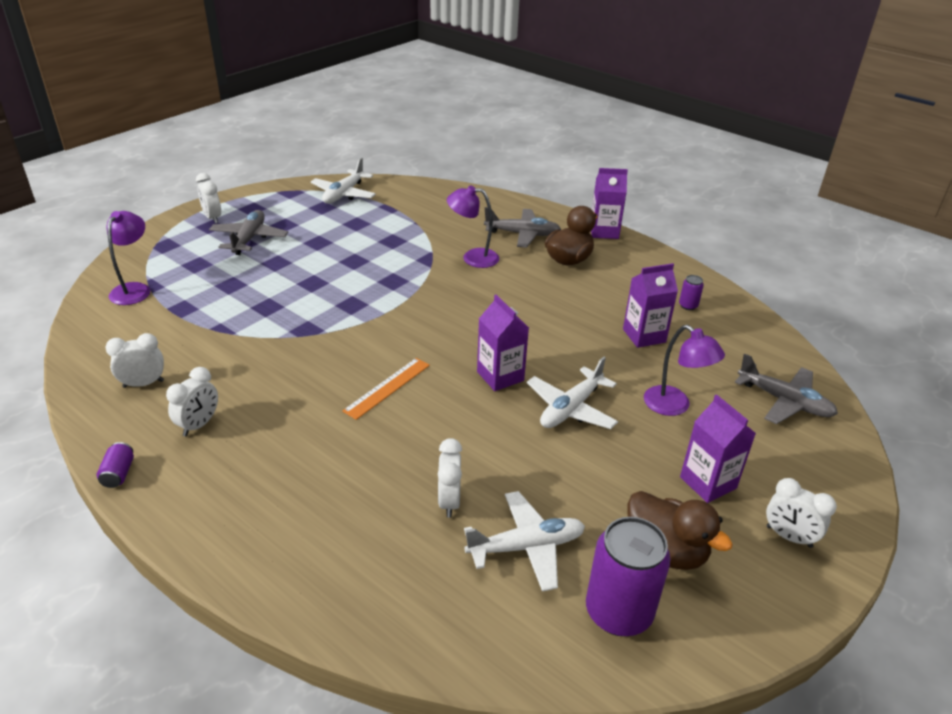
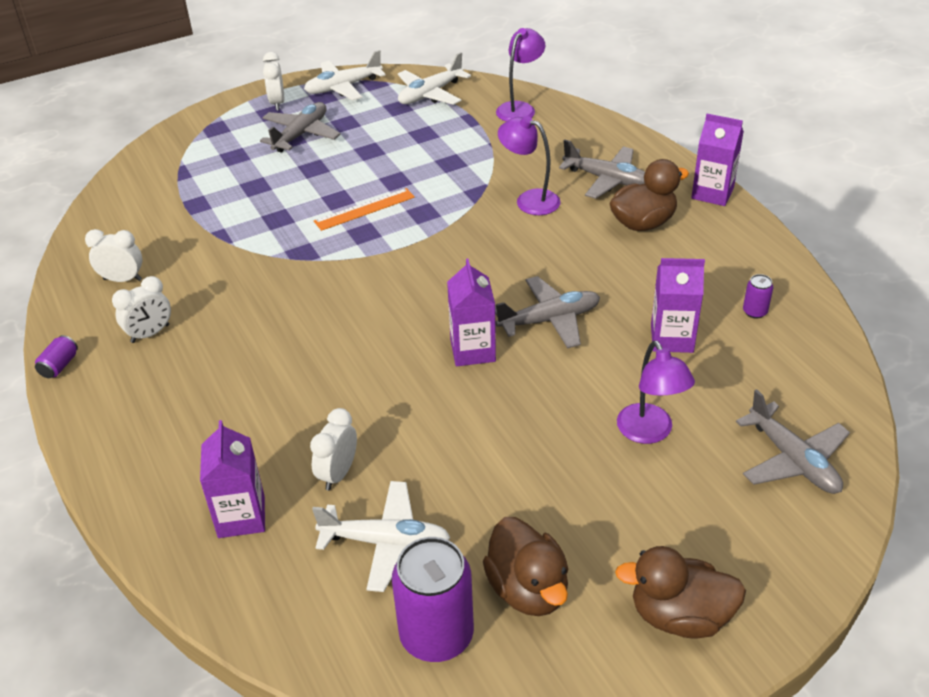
camera: 25 degrees right, 5 degrees up
purple lamp [107,211,150,305] -> purple lamp moved to [496,28,545,121]
orange ruler [342,358,430,420] -> orange ruler moved to [314,188,415,231]
white plane [527,357,618,429] -> white plane moved to [304,50,385,100]
purple carton [680,394,756,503] -> purple carton moved to [200,420,265,538]
white clock [766,478,837,548] -> brown duck [615,546,746,638]
none -> grey plane [495,276,600,349]

